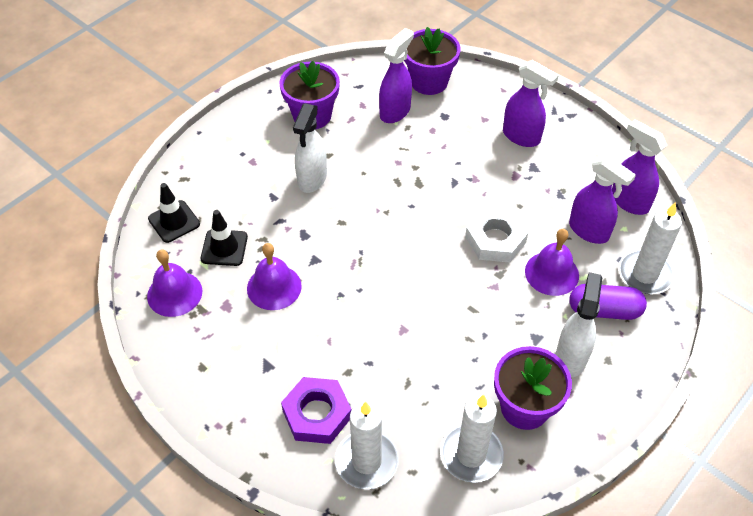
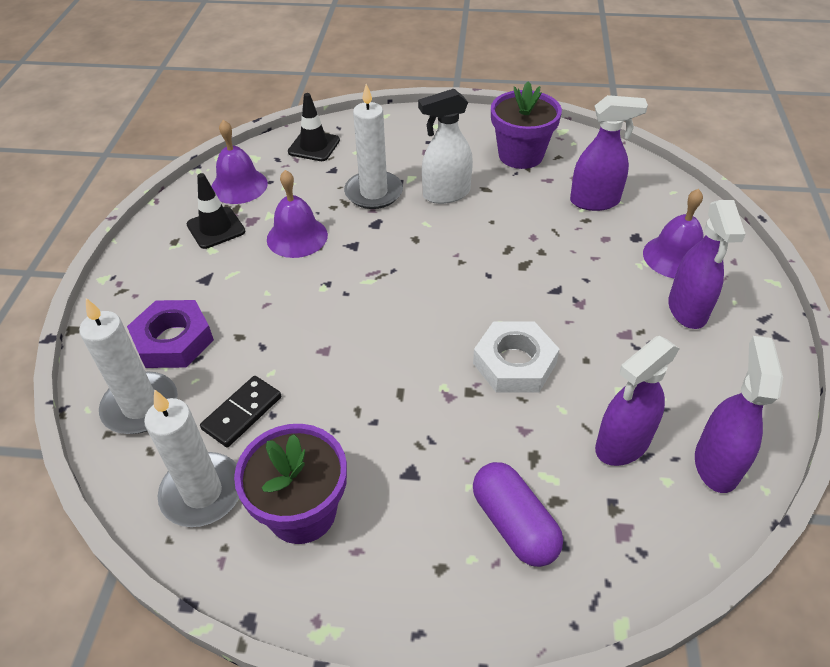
camera: 55 degrees right, 5 degrees down
black traffic cone [201,210,248,266] -> black traffic cone moved to [186,173,245,249]
purple flower pot [404,27,460,95] -> none
purple bell [525,229,579,296] -> purple bell moved to [643,189,703,278]
white spray bottle [556,272,602,377] -> none
purple spray bottle [569,155,636,244] -> purple spray bottle turned 45 degrees clockwise [595,336,680,466]
white candle [619,202,682,294] -> white candle moved to [344,84,403,209]
none -> black domino [200,376,281,447]

